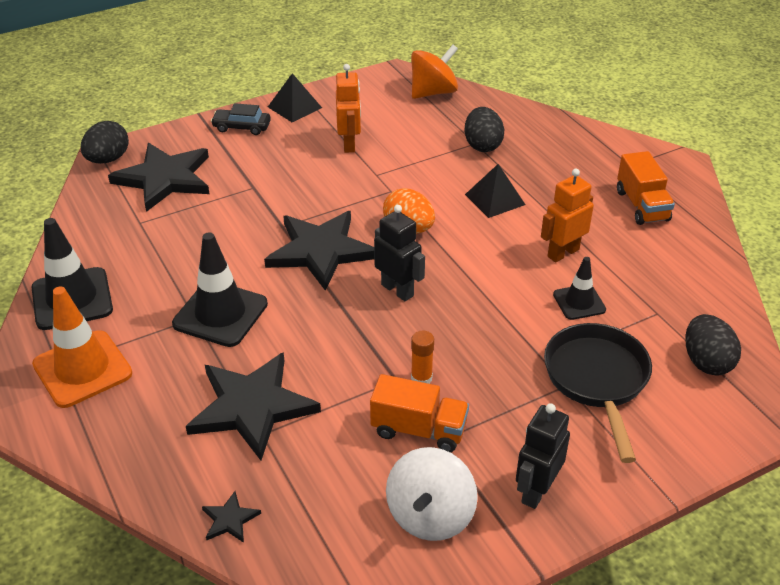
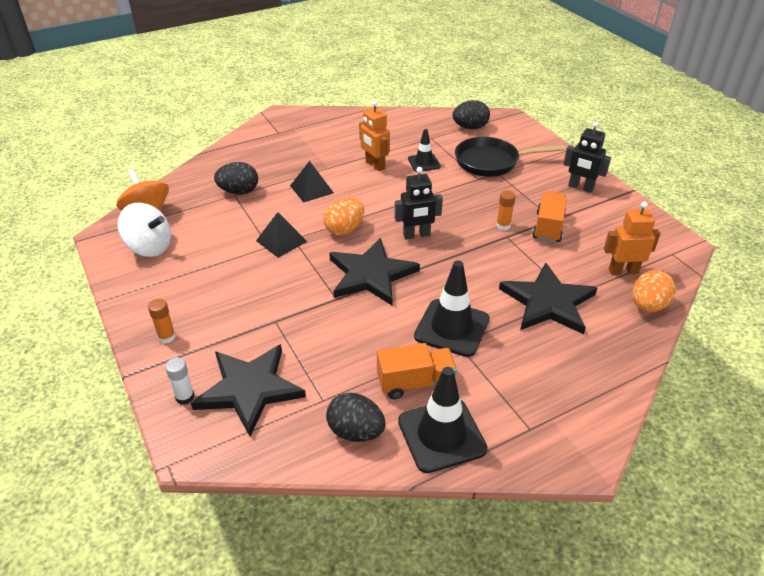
camera: 90 degrees left, 0 degrees up
orange traffic cone [32,287,132,408] -> none
black egg [81,121,129,164] -> black egg moved to [326,393,386,442]
black star [202,491,261,543] -> orange egg [632,270,676,312]
black car [211,103,271,135] -> orange glue stick [148,299,176,344]
black pyramid [268,73,322,122] -> black pyramid moved to [256,212,307,258]
orange robot [336,64,361,153] -> orange robot moved to [604,202,660,275]
black robot [374,205,425,301] -> black robot turned 150 degrees counterclockwise [395,167,443,240]
white spinning top [386,447,478,541] -> white spinning top moved to [118,203,171,257]
orange truck [617,151,675,225] -> orange truck moved to [377,343,457,399]
none -> white glue stick [165,357,195,405]

